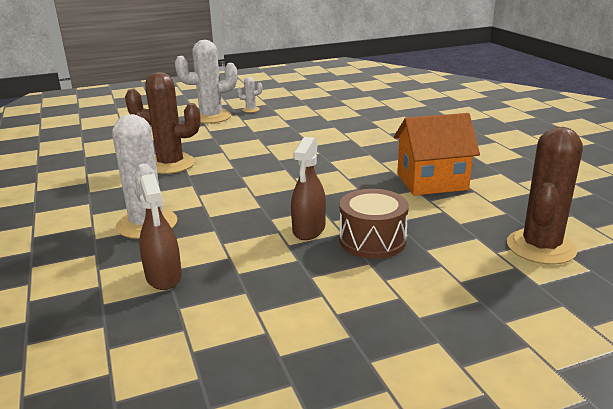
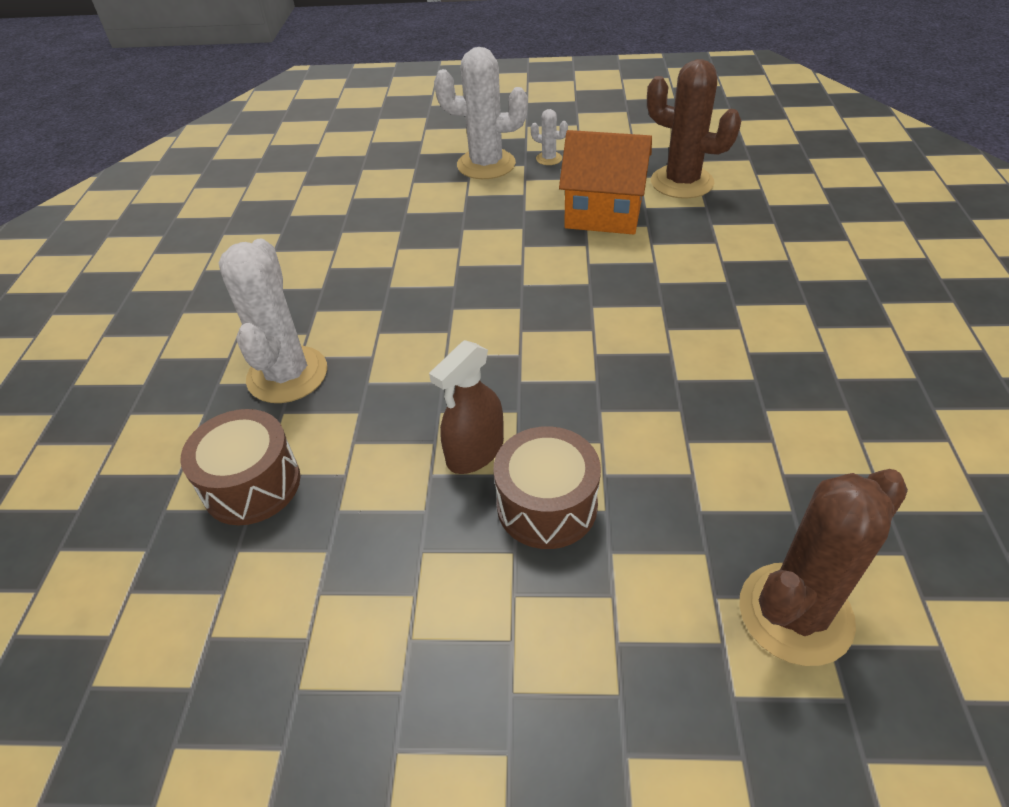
camera: 25 degrees right, 20 degrees up
brown cactus [125,72,201,174] -> brown cactus moved to [647,59,742,199]
brown spray bottle [139,174,182,290] -> brown drum [180,409,300,525]
orange house [394,113,480,196] -> orange house moved to [559,130,652,235]

